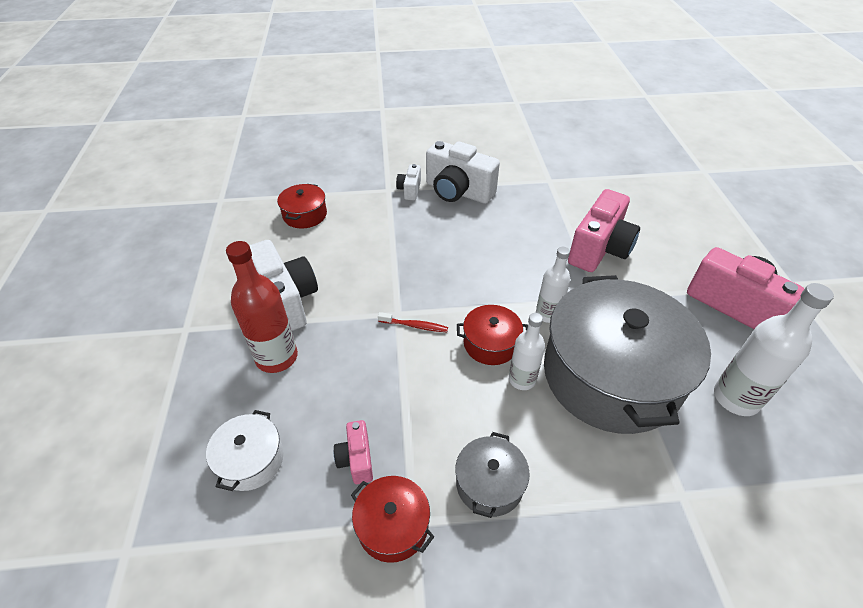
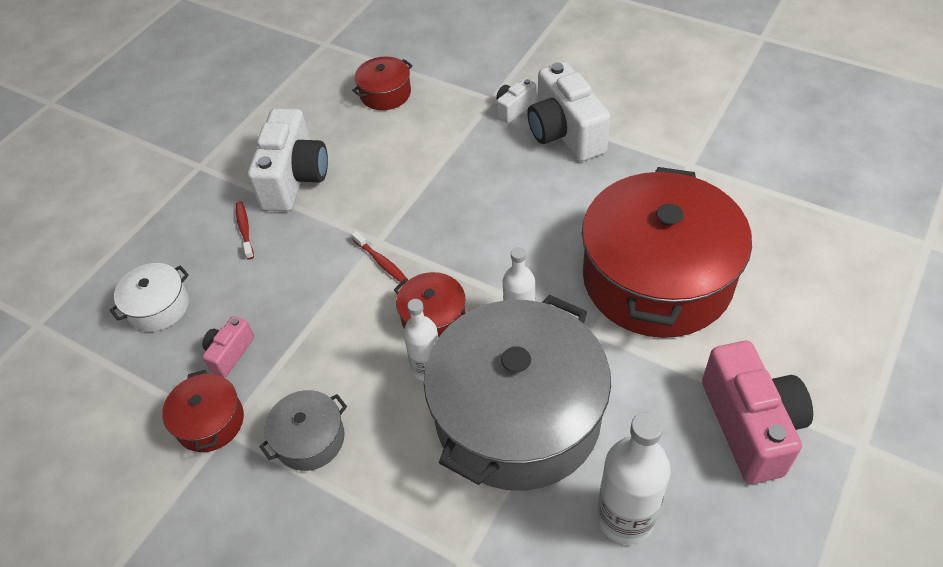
camera: 40 degrees right, 5 degrees up
red bottle [226,241,298,373] -> red toothbrush [236,201,254,260]
pink camera [568,189,640,272] -> red pot [582,167,752,338]

